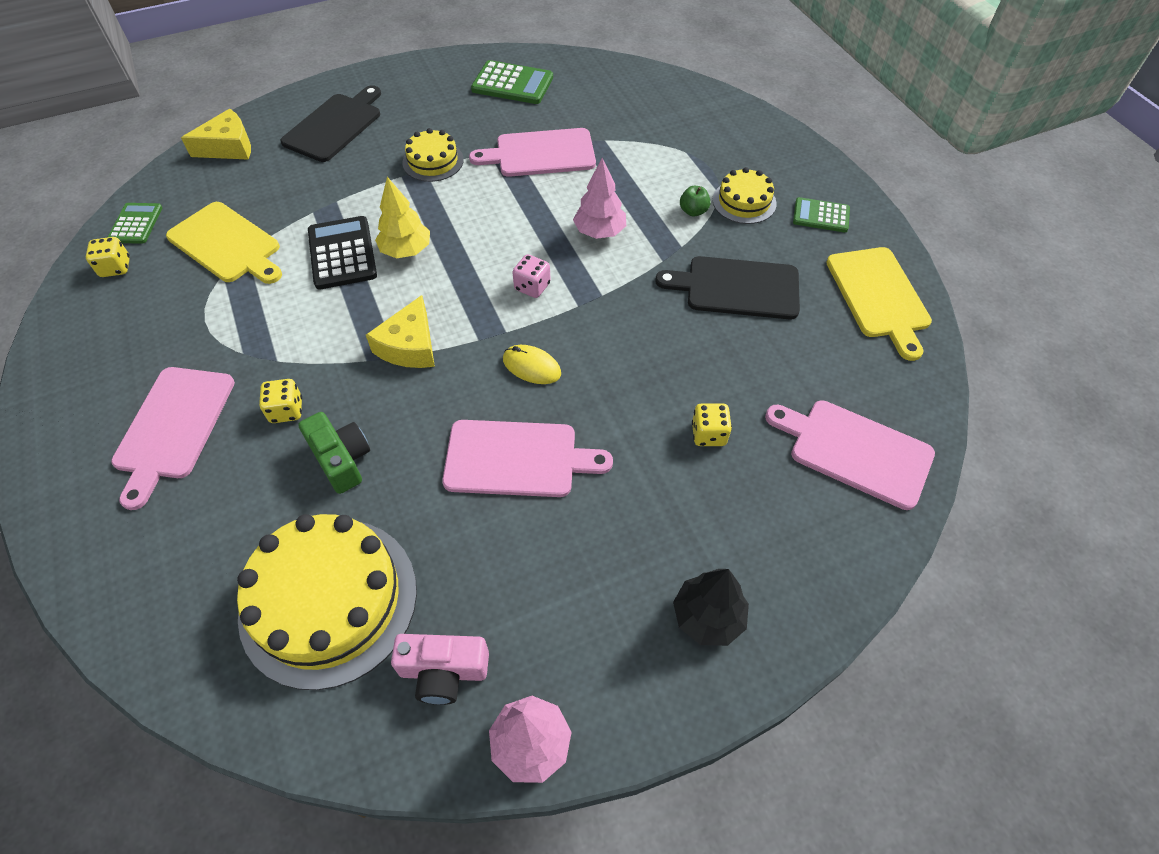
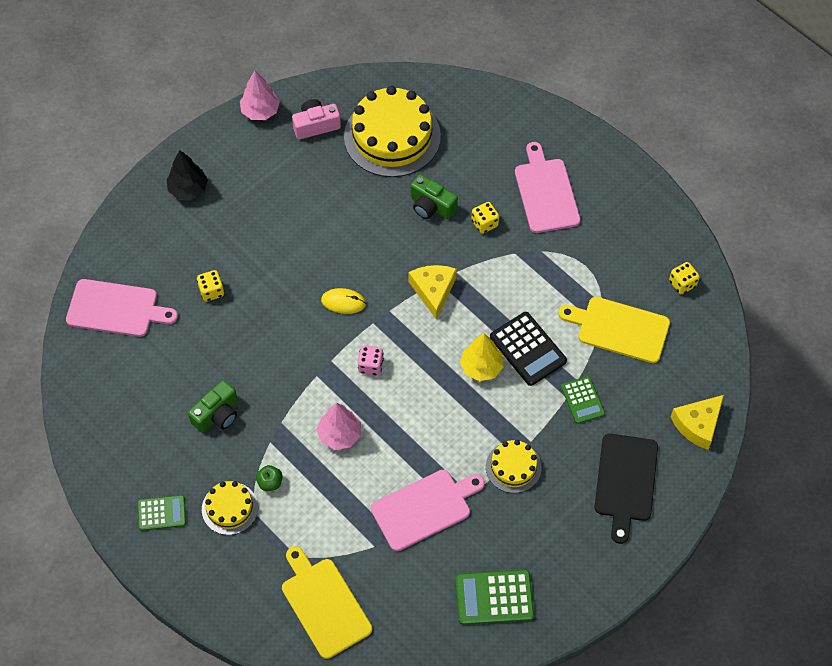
camera: 160 degrees right, 5 degrees up
green calculator [107,203,163,244] -> green calculator moved to [561,376,605,424]
pink cutting board [442,420,613,497] -> none
black cutting board [655,256,800,319] -> green camera [188,380,238,433]
yellow cutting board [826,247,932,361] -> yellow cutting board moved to [282,546,372,659]

